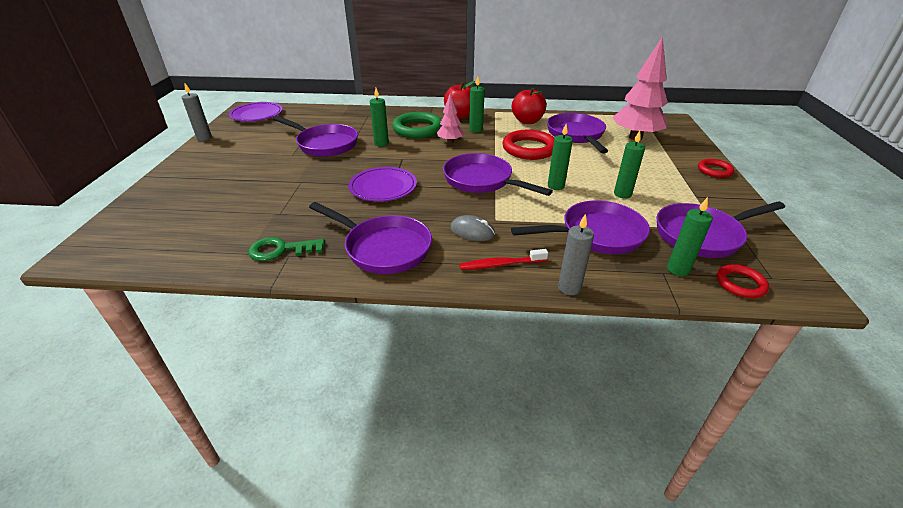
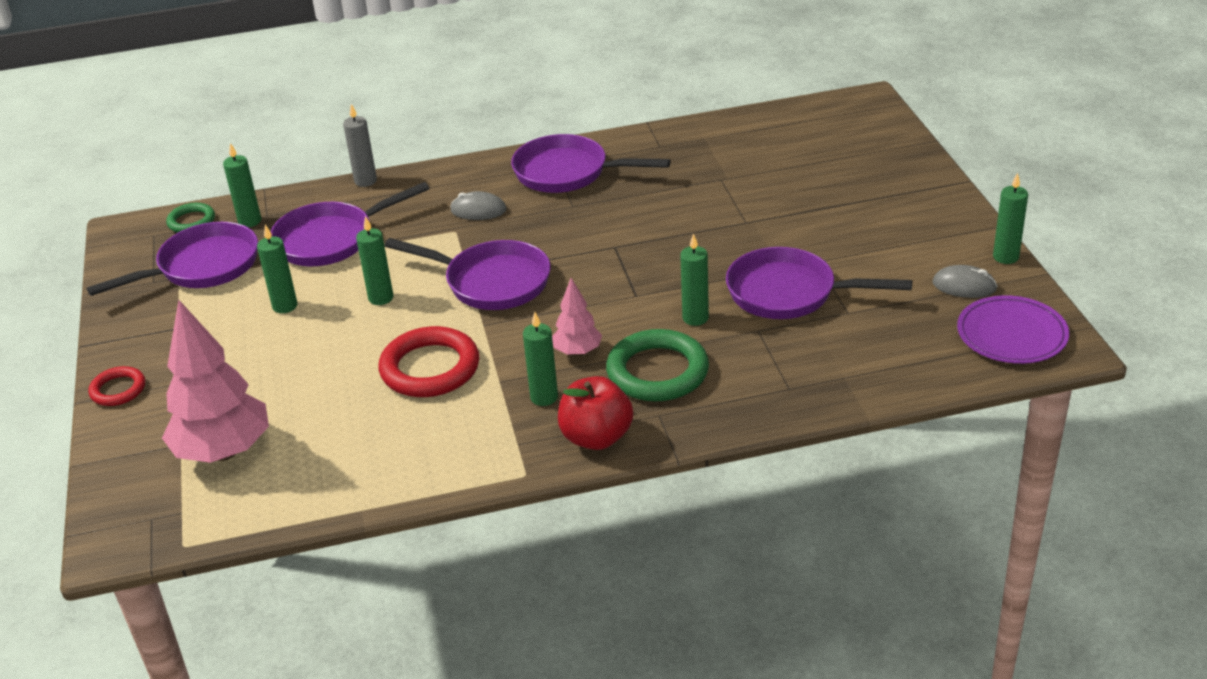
camera: 165 degrees right, 0 degrees up
grey candle [181,83,212,141] -> green candle [993,173,1028,264]
green key [248,237,325,261] -> none
purple plate [349,167,417,202] -> none
red toothbrush [459,249,548,270] -> none
red apple [512,88,546,124] -> none
purple pan [547,113,608,153] -> none
red ring [717,264,769,298] -> green ring [166,203,215,233]
none -> grey mouse [932,265,997,298]

